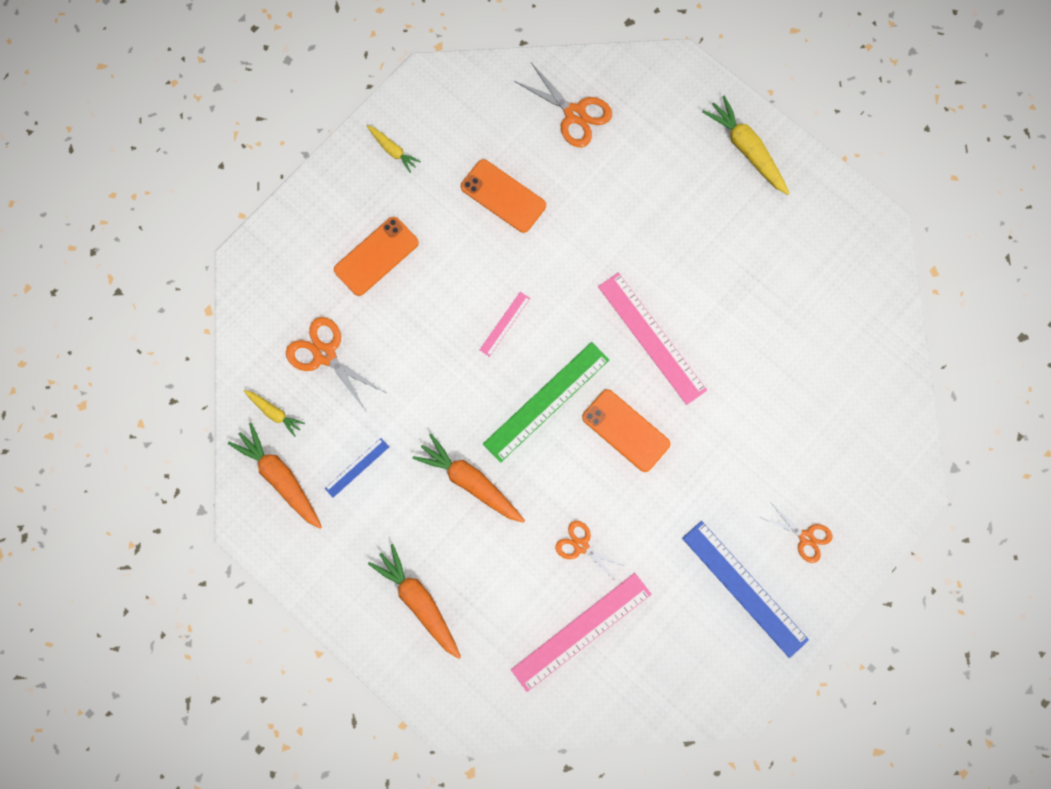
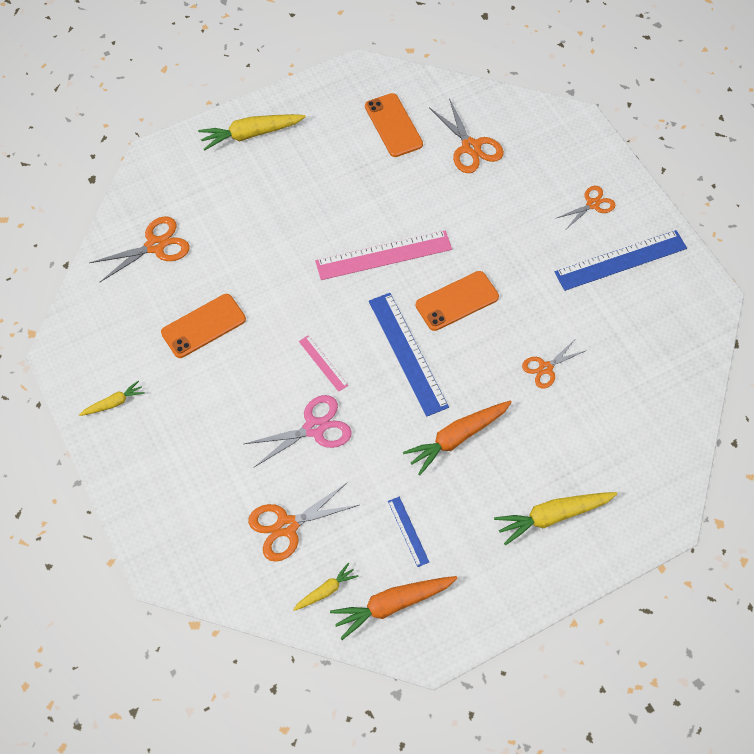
camera: 70 degrees left, 15 degrees down
orange phone [334,217,419,296] -> orange phone moved to [365,93,423,157]
orange carrot [368,544,461,659] -> yellow carrot [494,492,617,546]
green ruler [483,342,609,463] -> blue ruler [369,293,449,417]
pink ruler [511,573,651,692] -> none
none -> pink scissors [244,395,352,467]
none -> orange scissors [429,98,504,173]

